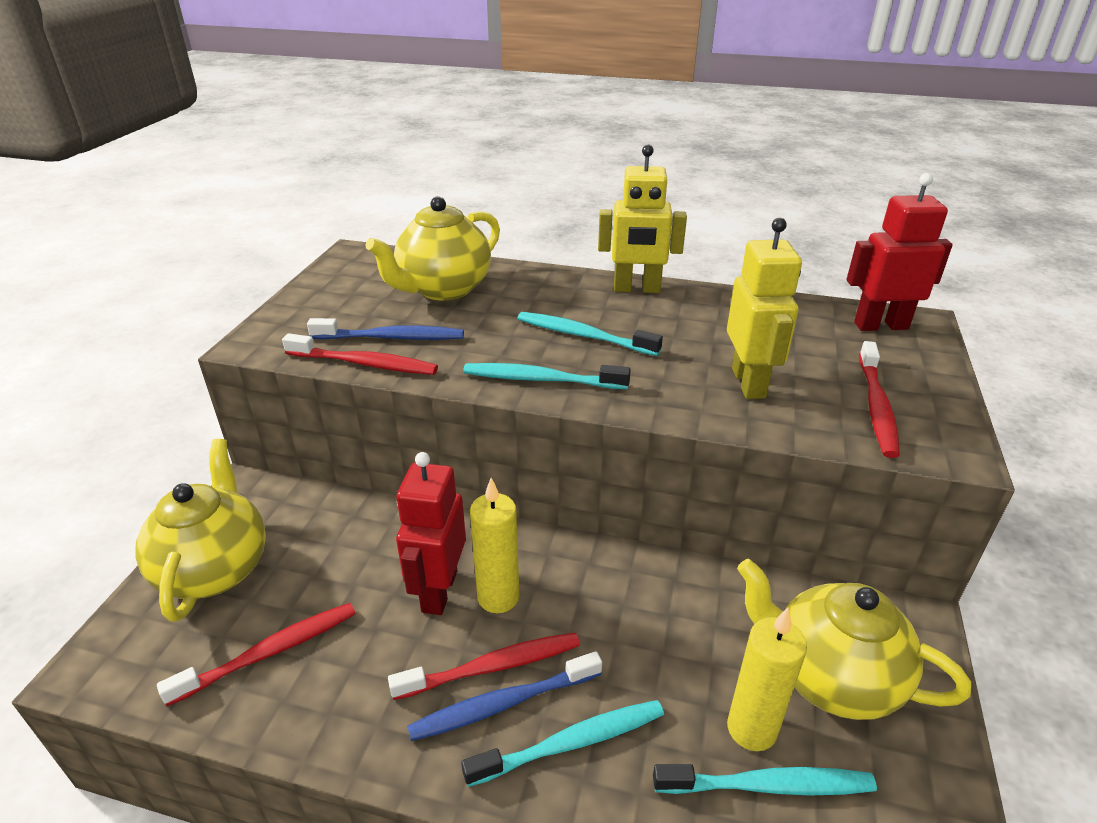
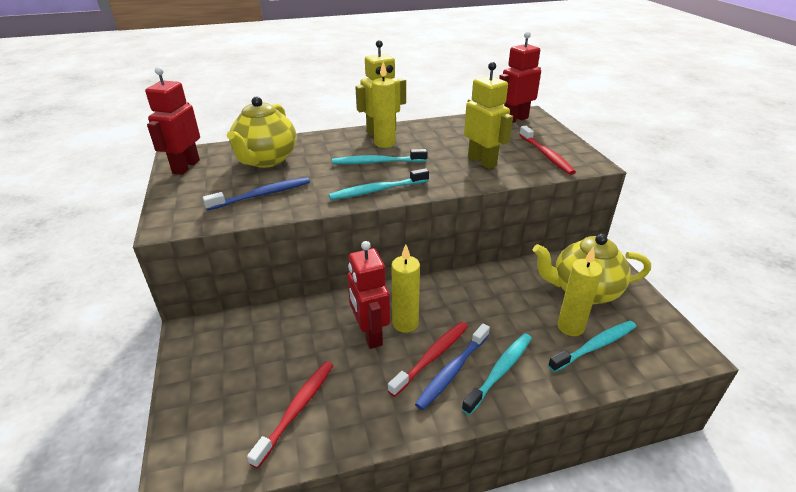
camera: 30 degrees left, 0 degrees up
yellow teapot [135,439,266,622] -> none
red toothbrush [282,333,438,375] -> none
none -> red robot [145,67,200,175]
none -> yellow candle [372,62,396,148]

